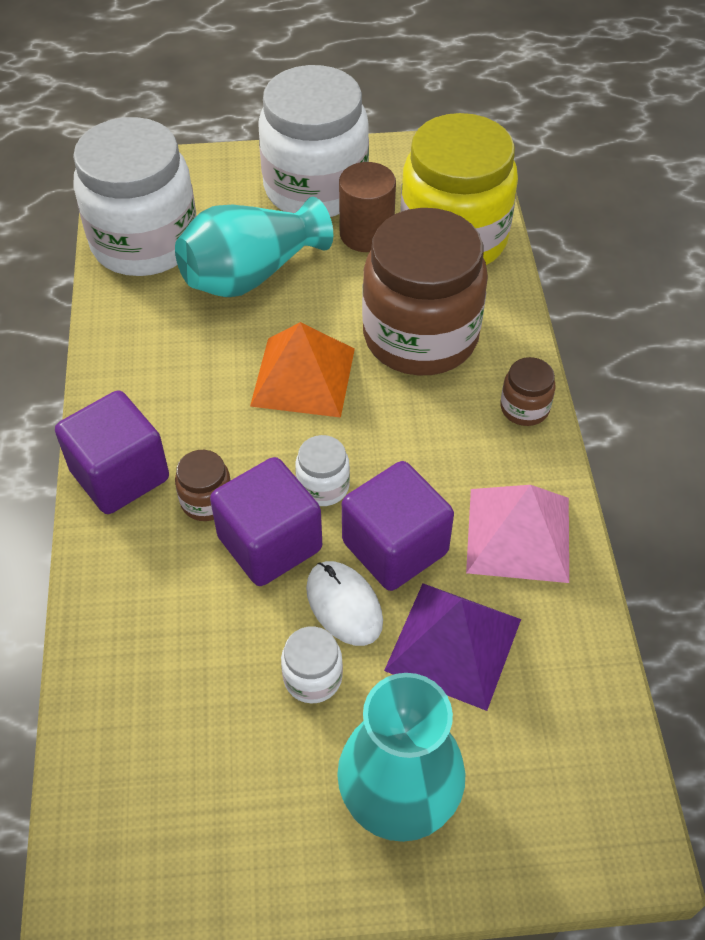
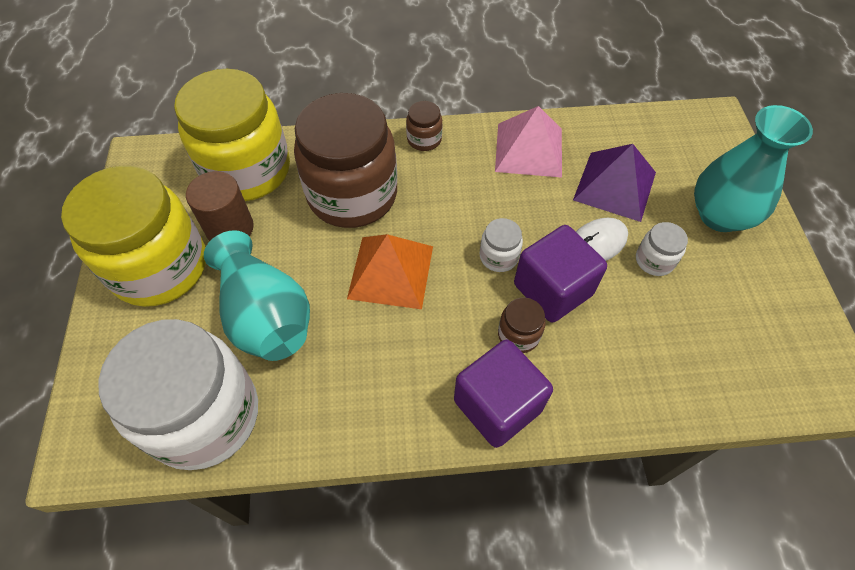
camera: 90 degrees left, 5 degrees up
white jar [259,65,369,217] -> yellow jar [61,166,206,307]
purple cube [342,461,454,591] -> none

